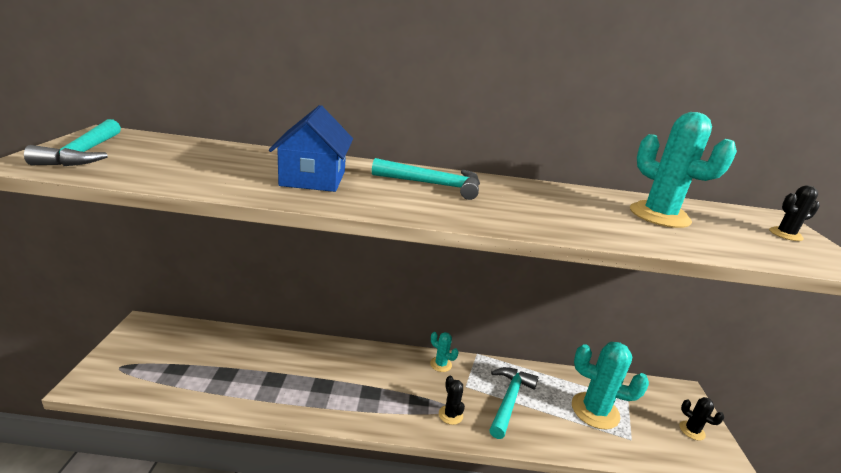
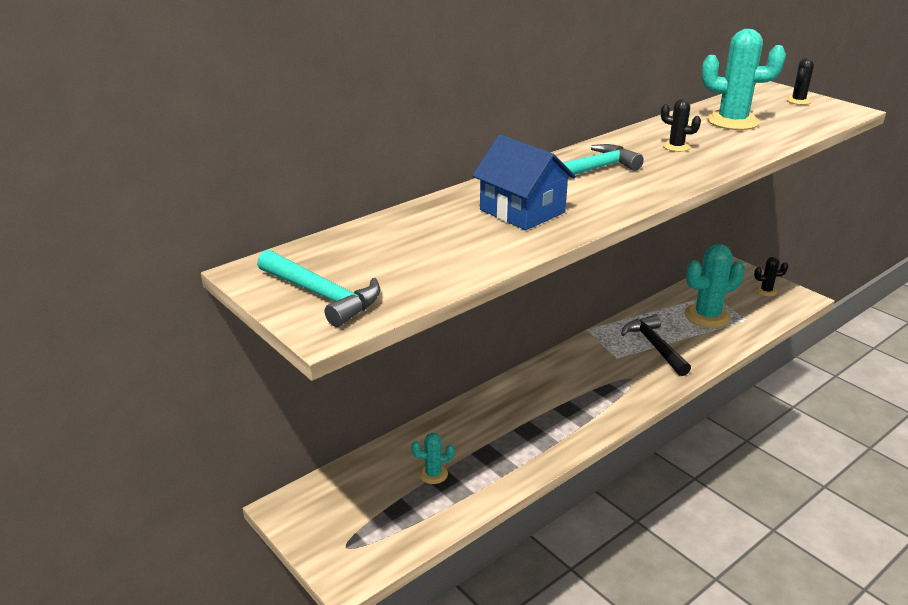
camera: 40 degrees left, 5 degrees up
turquoise cactus [430,332,458,372] -> turquoise cactus moved to [411,433,455,484]
black cactus [439,376,465,425] -> black cactus moved to [661,99,701,152]
turquoise hammer [489,367,539,439] -> black hammer [621,315,691,376]

